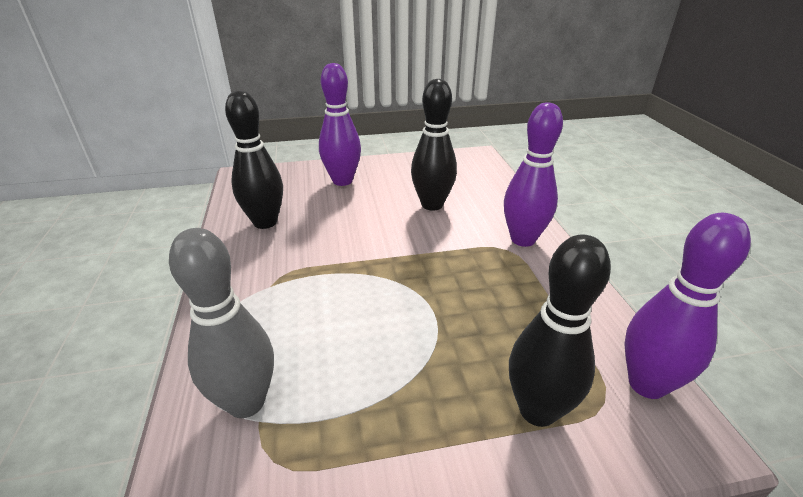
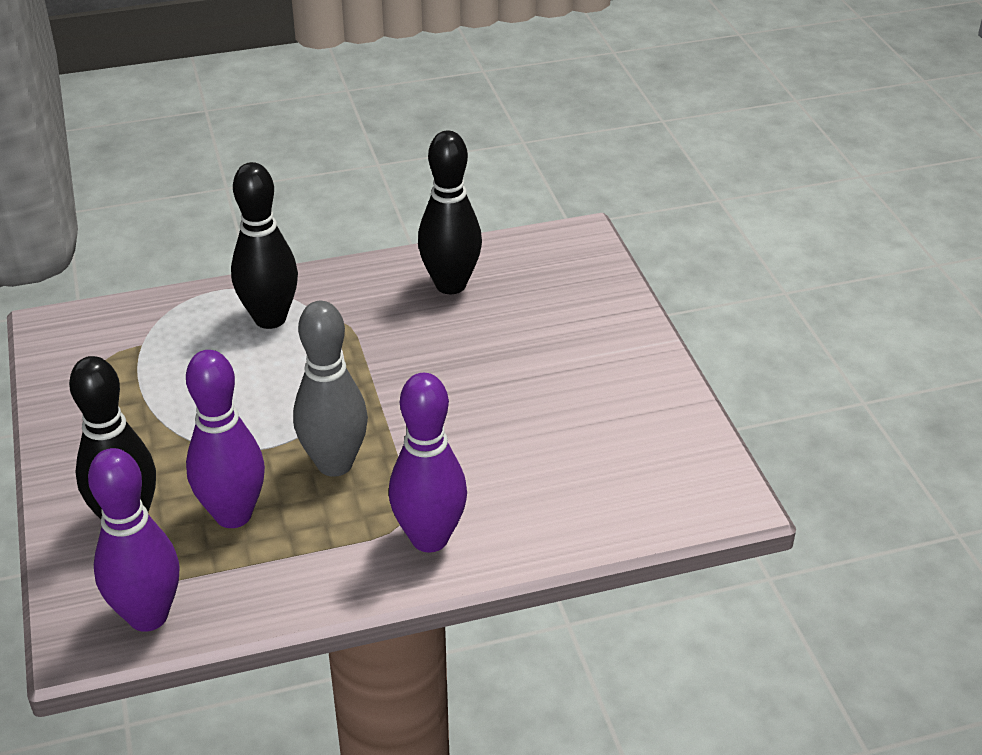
camera: 85 degrees right, 5 degrees up
grey bowling pin [169,228,274,418] -> grey bowling pin moved to [293,301,368,477]
purple bowling pin [319,63,361,186] -> purple bowling pin moved to [186,350,265,528]
black bowling pin [411,79,457,211] -> black bowling pin moved to [231,162,298,329]

